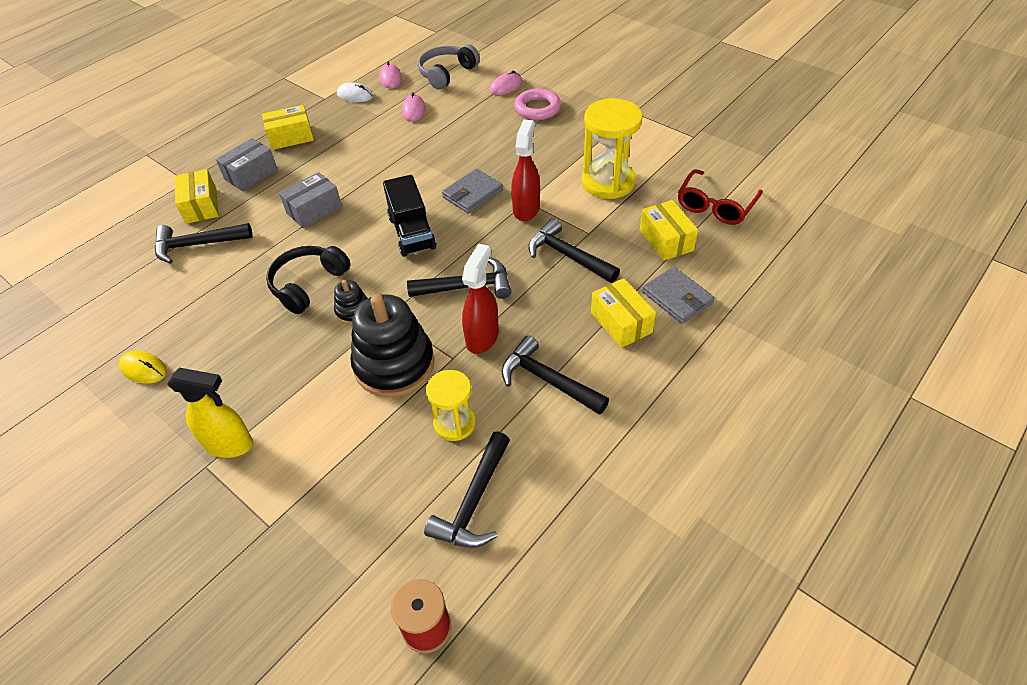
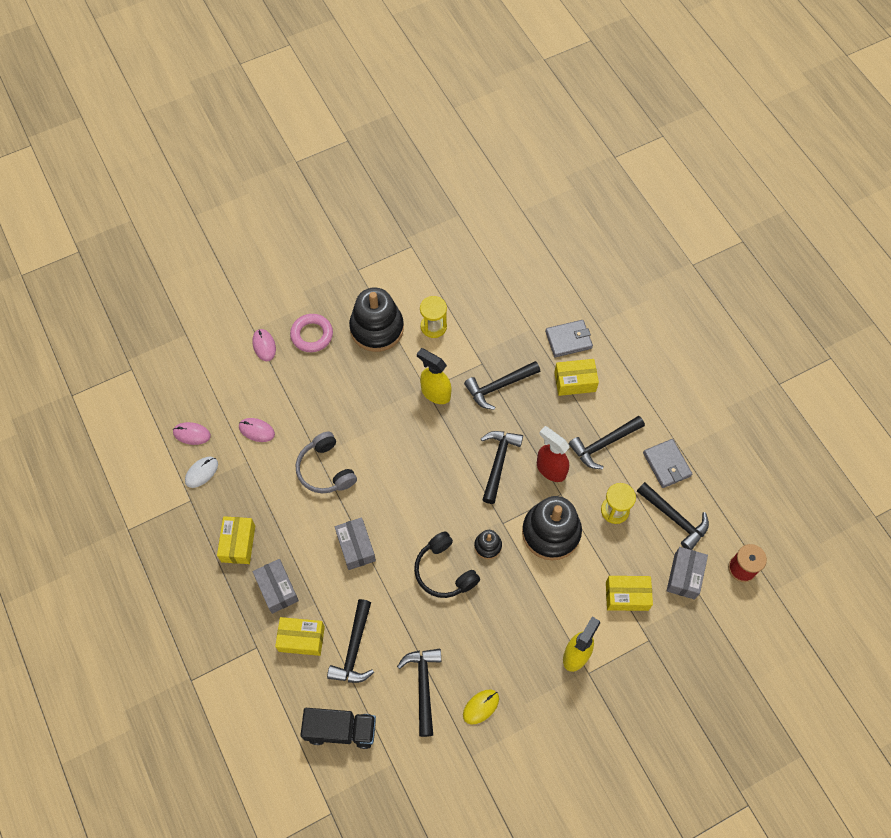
camera: 70 degrees left, 15 degrees up
black truck [383,175,436,257] -> black truck moved to [301,708,376,749]
grey headphones [418,44,480,90] -> grey headphones moved to [296,432,357,494]
grey wallet [442,169,503,214] -> grey wallet moved to [643,439,692,488]
red spray bottle [511,119,540,221] -> yellow spray bottle [417,348,452,404]
yellow hourglass [582,98,643,199] -> yellow hourglass [420,296,447,338], size x0.61
yellow box [640,200,698,261] -> yellow box moved to [606,576,653,611]
red glasses [678,169,763,225] -> none
none -> black stacking toy [349,287,404,352]
none -> black hammer [397,649,441,737]
none -> grey box [667,547,708,600]

